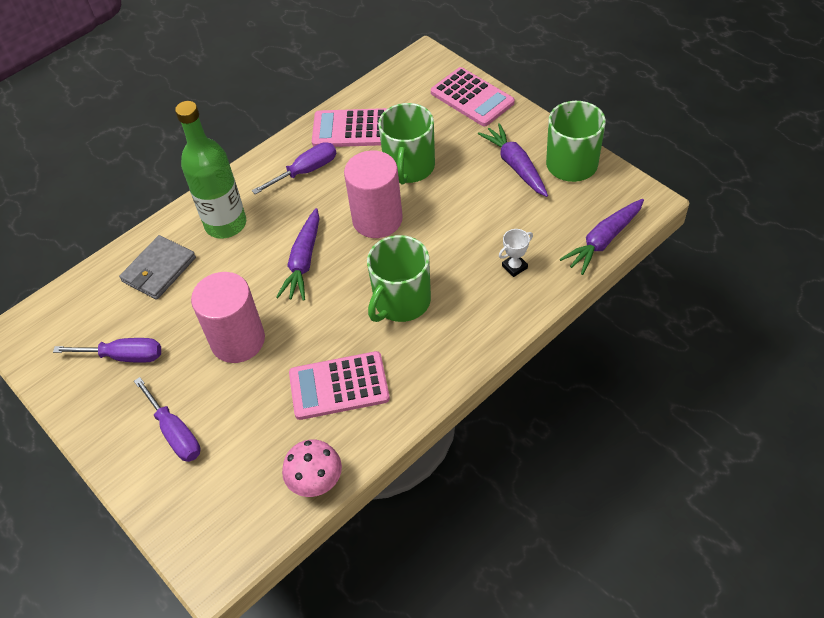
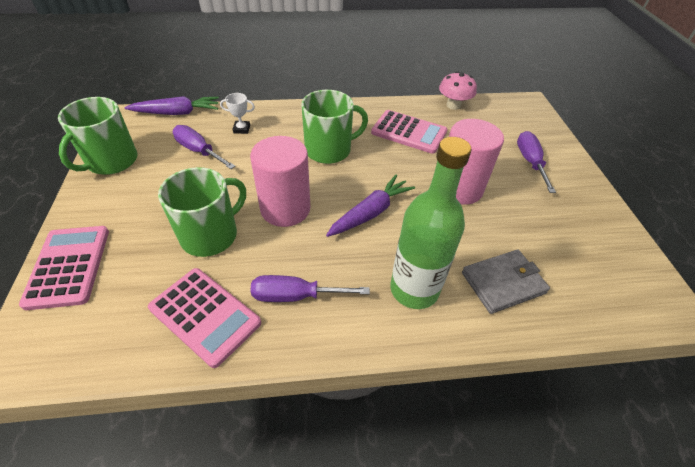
camera: 150 degrees left, 5 degrees down
purple screwdriver [53,338,161,363] -> purple screwdriver moved to [172,125,236,169]
purple carrot [478,123,548,197] -> none

